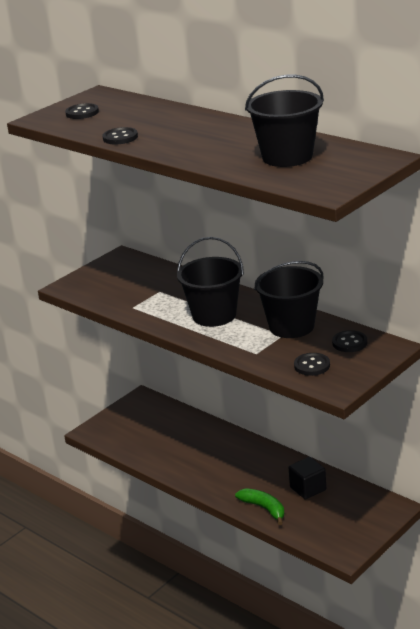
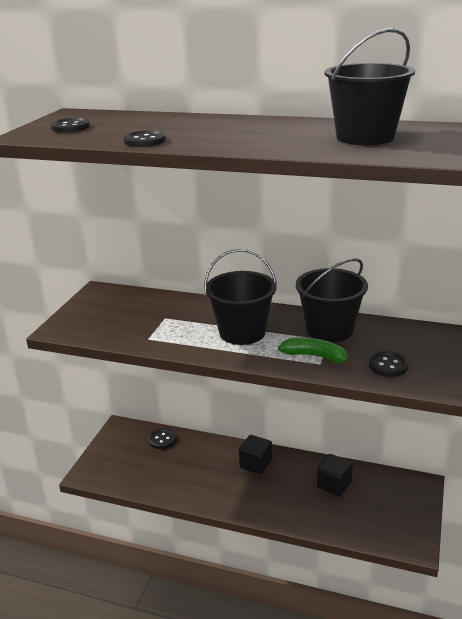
camera: 25 degrees left, 0 degrees up
green banana [235,488,284,525] -> green banana moved to [278,337,354,367]
black button [332,330,367,352] -> black button moved to [148,428,176,449]
none -> black cube [239,435,272,475]

